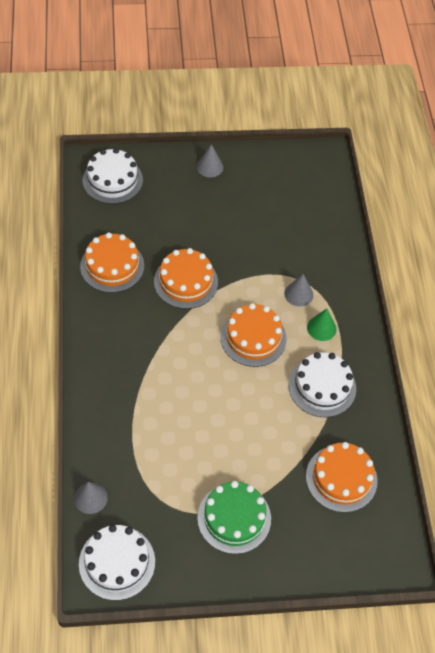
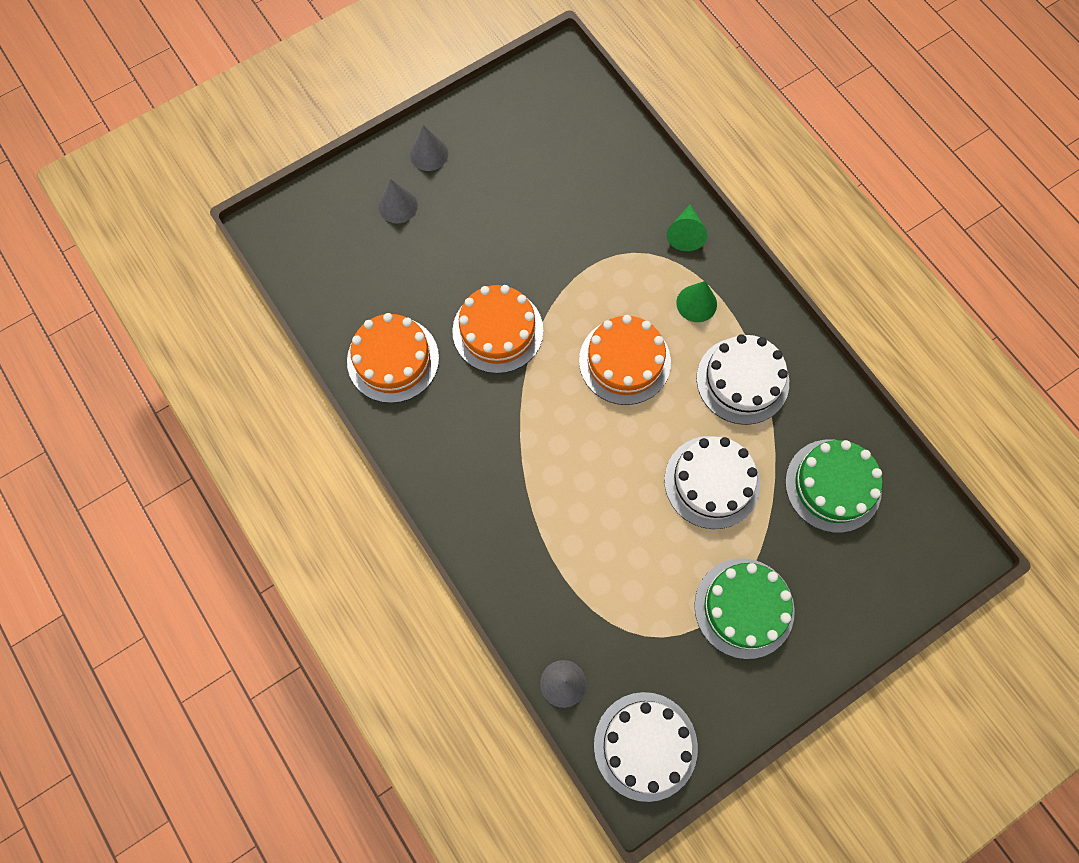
camera: 25 degrees left, 15 degrees up
white cake [82,148,143,204] -> white cake moved to [664,436,760,529]
grey cone [284,274,313,307] -> grey cone moved to [378,179,418,224]
orange cake [306,442,378,513] -> green cake [785,440,883,533]
none -> green cone [667,205,708,251]

